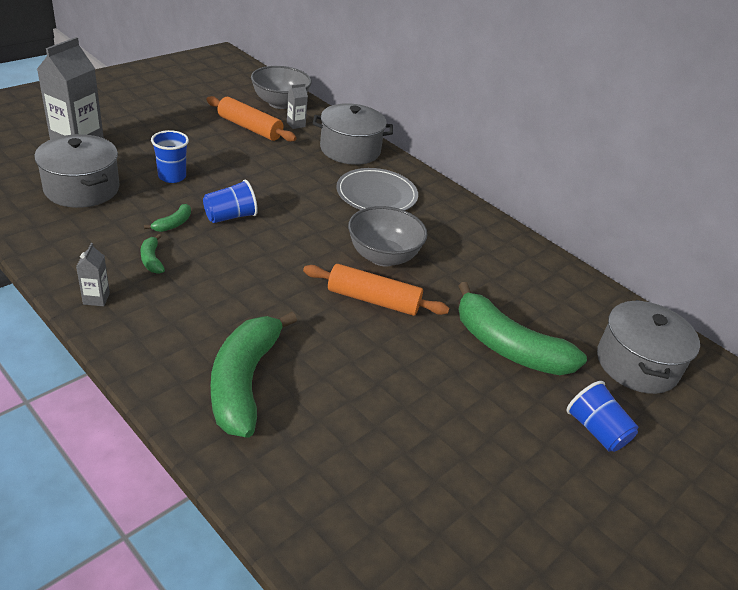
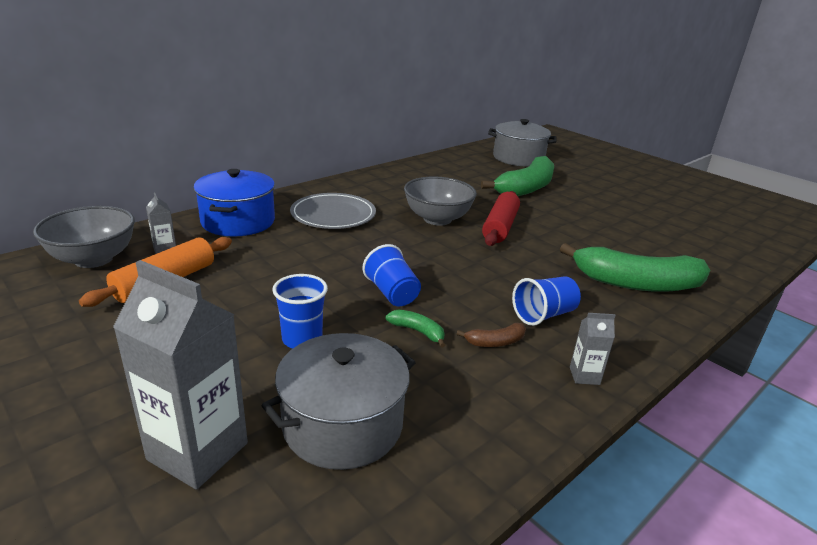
camera: 85 degrees left, 10 degrees down
green banana [140,234,165,274] -> brown banana [457,323,526,347]
orange rolling pin [303,264,449,316] -> red rolling pin [482,191,520,246]
grey pot [313,103,393,165] -> blue pot [193,169,275,237]
blue cup [567,381,638,452] -> blue cup moved to [512,277,581,326]

